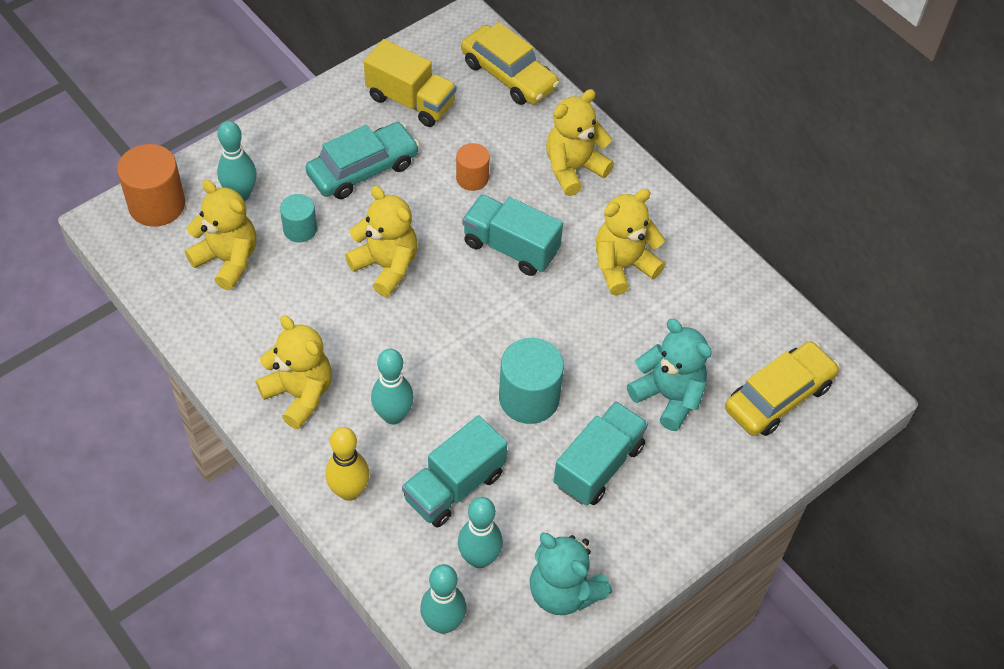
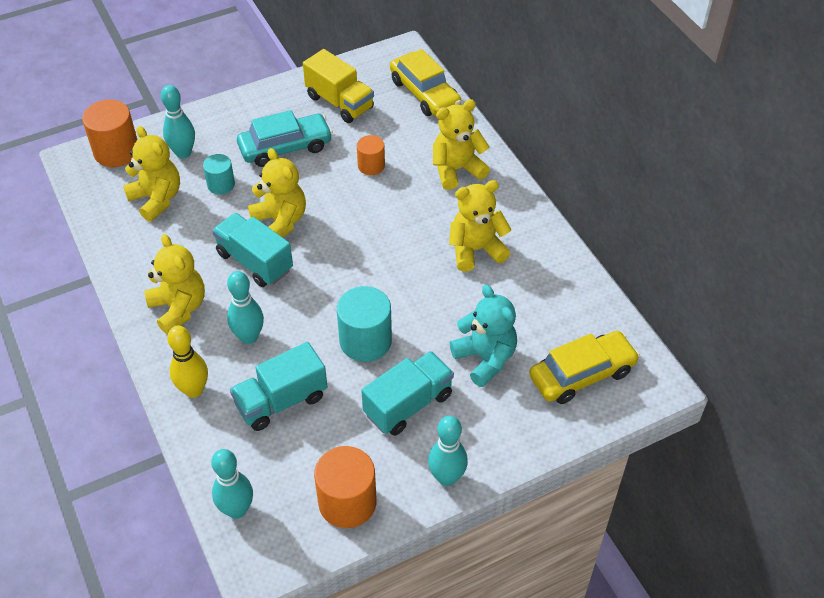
camera: 15 degrees right, 5 degrees down
turquoise bowling pin [458,497,503,568] -> turquoise bowling pin moved to [428,416,468,486]
turquoise truck [462,194,563,276] -> turquoise truck moved to [212,213,293,287]
turquoise teddy bear [530,533,612,615] -> orange cylinder [314,446,377,528]

